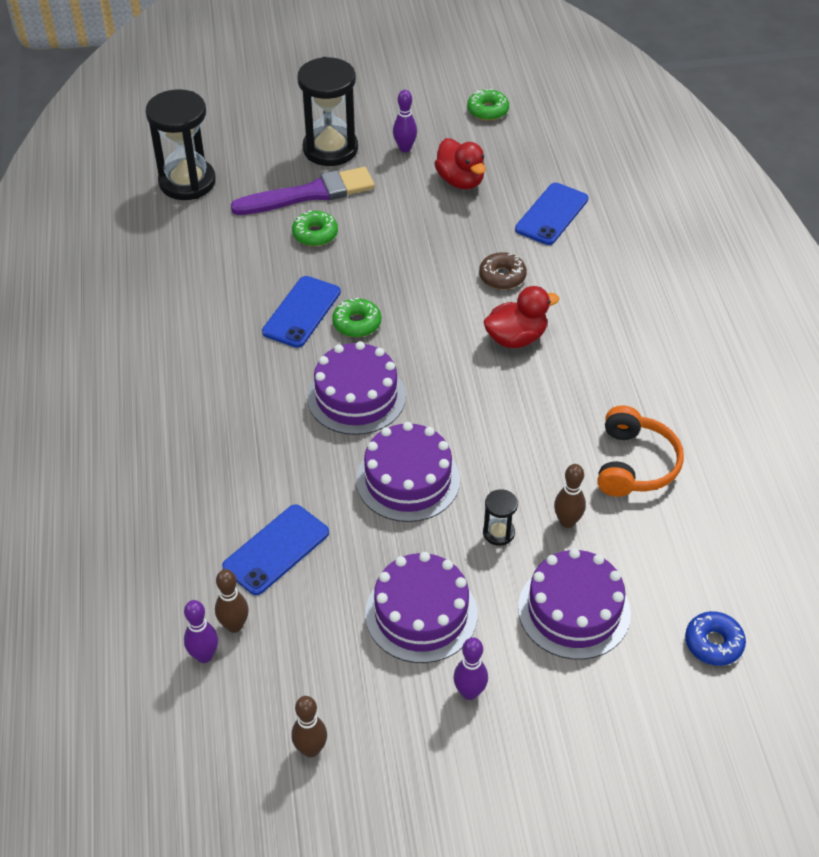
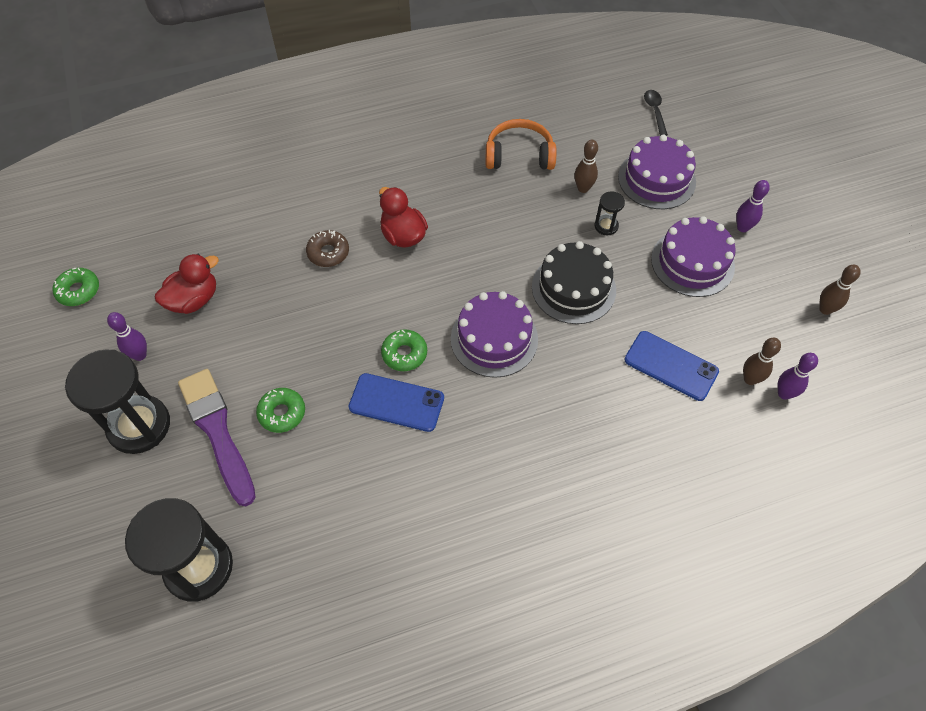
camera: 100 degrees left, 10 degrees up
purple cake [356,422,460,522] -> black cake [532,241,616,324]
blue phone [515,183,589,245] -> none
blue donut [685,611,746,666] -> black spoon [644,90,668,136]

